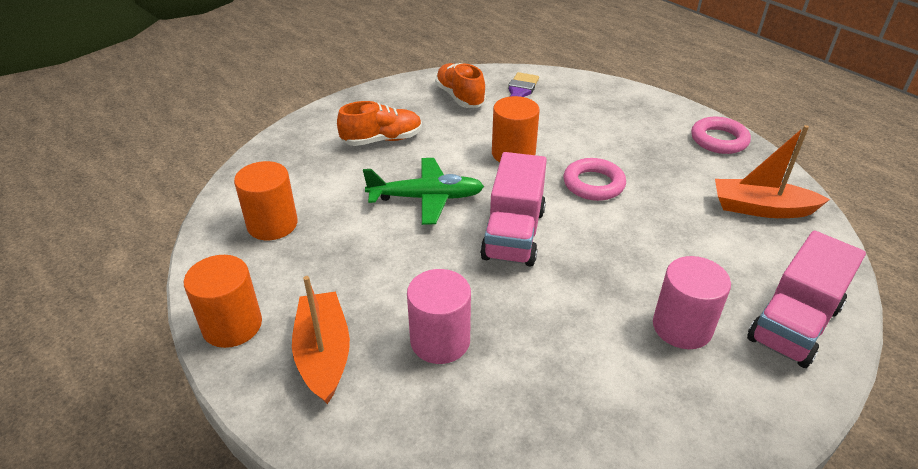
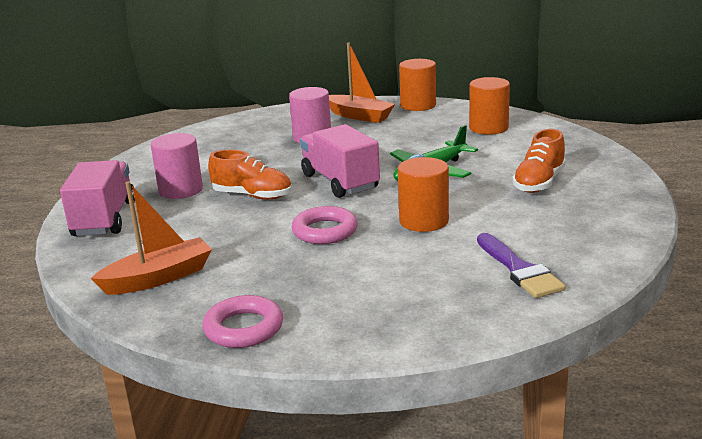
camera: 140 degrees right, 15 degrees down
orange shoe [435,63,486,108] -> orange shoe moved to [208,150,292,200]

